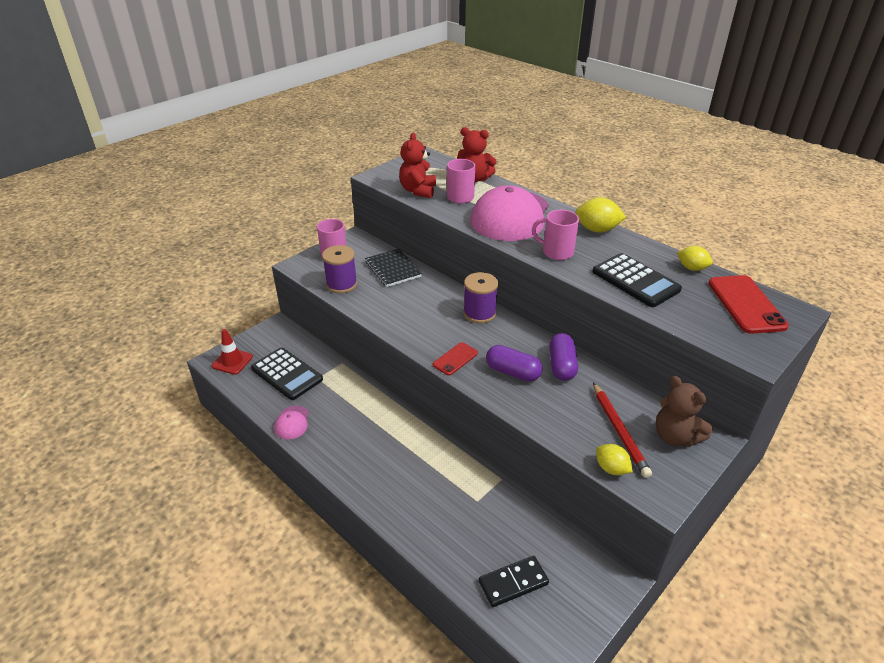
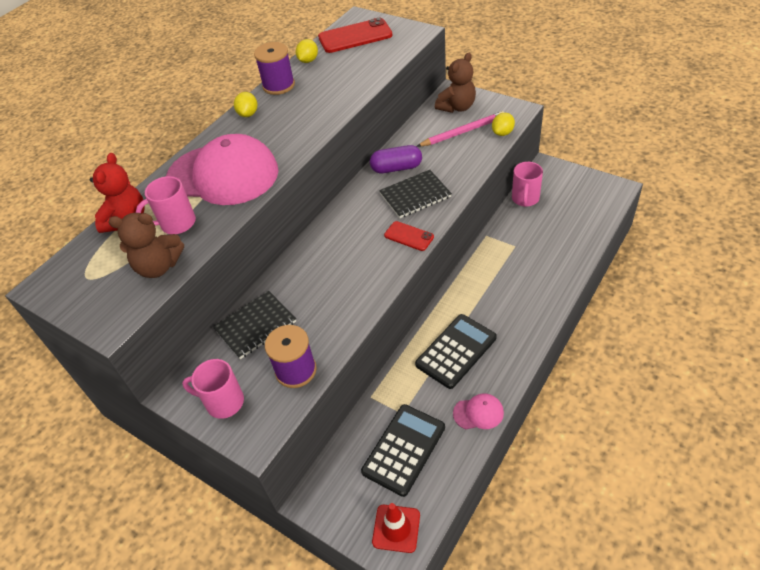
camera: 95 degrees left, 10 degrees up
red teddy bear [399,133,436,198] -> brown teddy bear [108,213,184,278]
purple spool [463,272,498,323] -> purple spool moved to [254,42,295,95]
black domino [479,556,549,607] -> none
purple capsule [486,345,543,382] -> black notebook [379,170,452,218]
pink mug [532,210,579,260] -> pink mug moved to [512,162,543,207]
yellow lemon [575,197,626,232] -> yellow lemon [234,92,257,117], size x0.65
black calculator [592,253,682,307] -> black calculator moved to [415,314,497,389]
red pencil [593,383,652,478] -> pink pencil [416,111,505,147]

